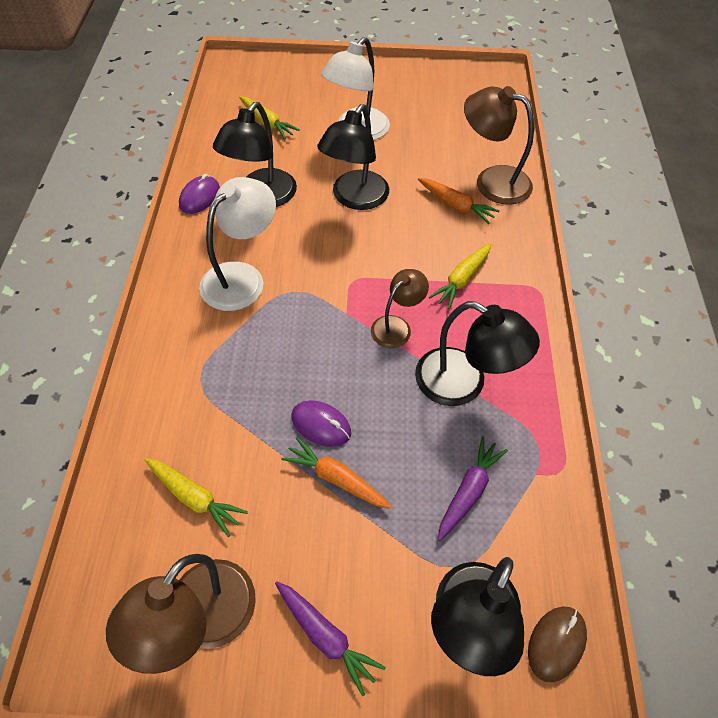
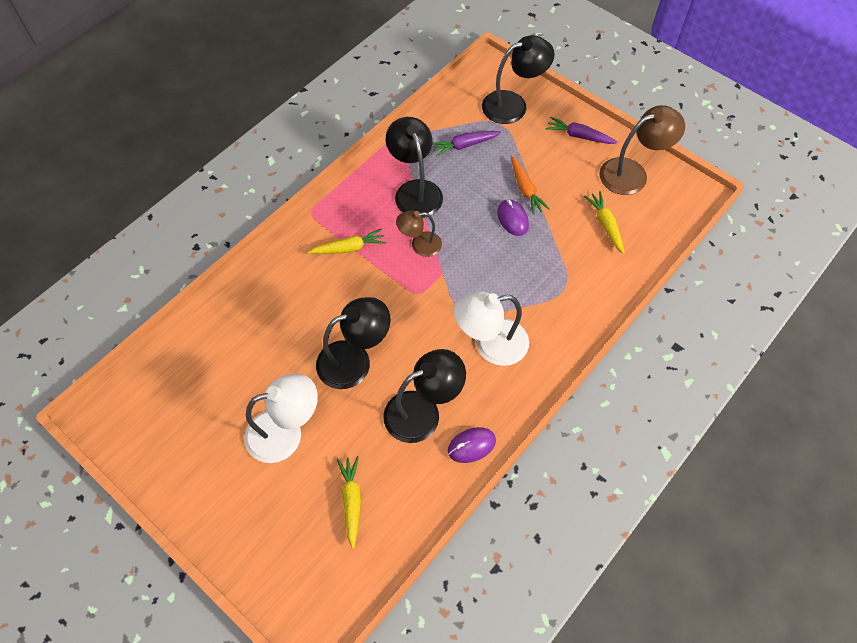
camera: 140 degrees left, 5 degrees up
purple carrot [275,581,386,697] -> purple carrot turned 60 degrees counterclockwise [546,117,617,144]
orange carrot [418,178,500,224] -> none
brown lamp [464,86,534,205] -> none
brown mouse [528,607,587,682] -> none

